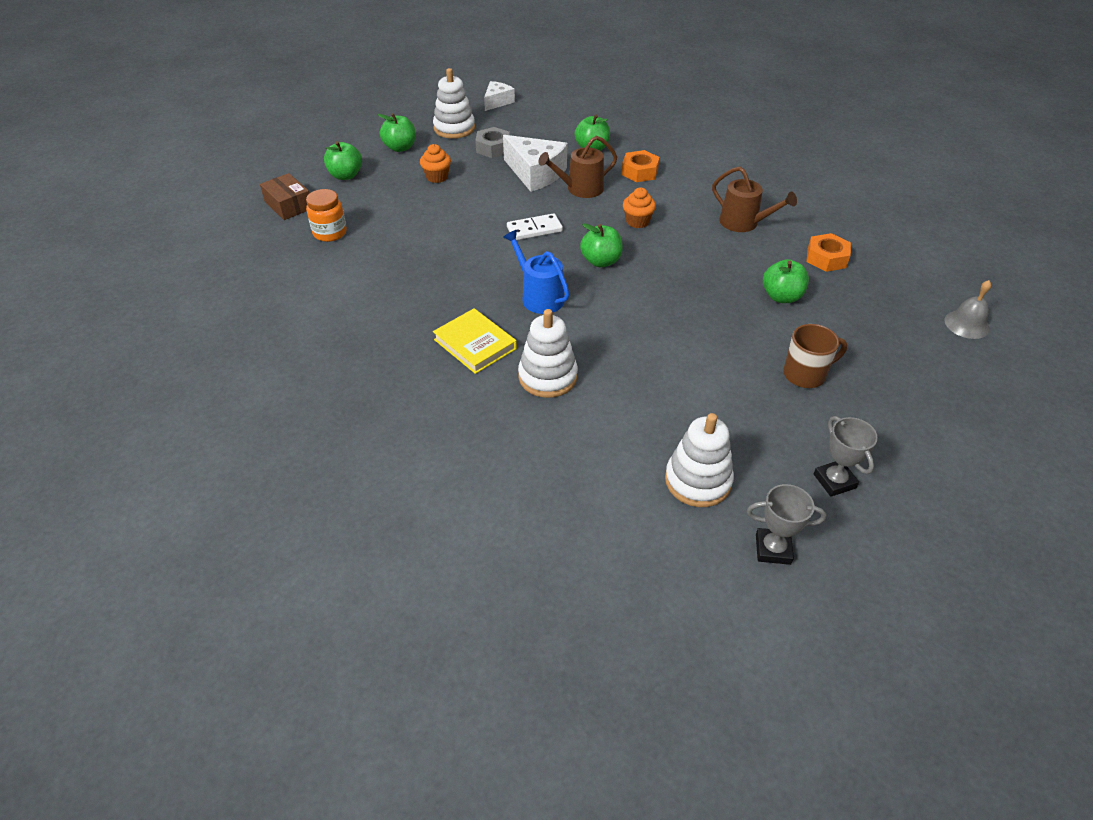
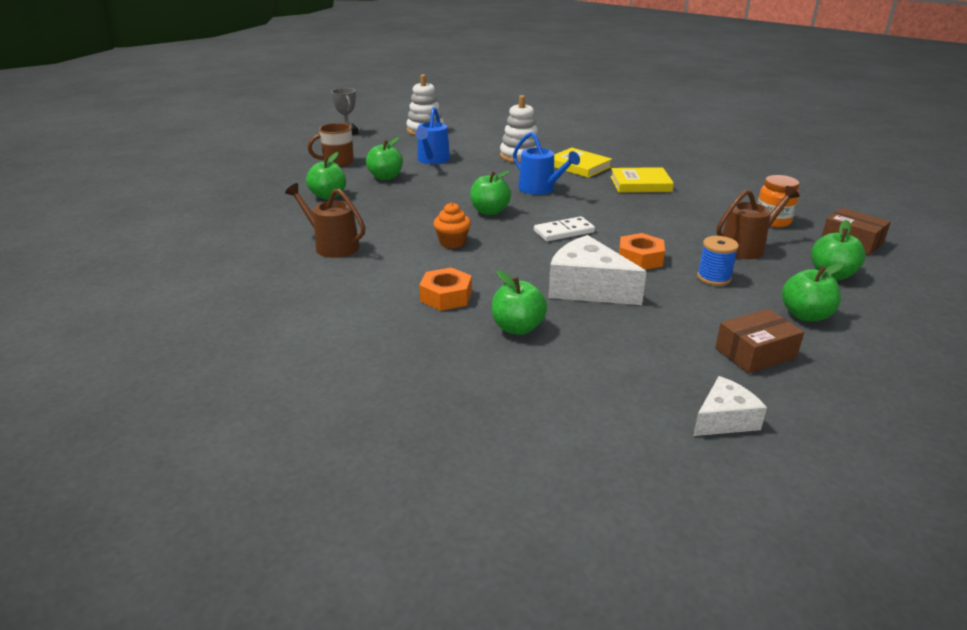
camera: 175 degrees right, 15 degrees down
orange cupcake [420,144,451,183] -> blue spool [697,236,739,286]
white stacking toy [433,68,475,139] -> brown box [715,309,804,374]
grey nut [475,127,510,158] -> none
white cheese [484,81,515,111] -> white cheese turned 150 degrees counterclockwise [693,376,767,436]
brown watering can [539,136,617,198] -> brown watering can moved to [717,186,800,259]
grey trophy [747,484,826,565] -> none
orange nut [806,233,851,272] -> orange nut moved to [619,233,665,270]
grey bell [944,280,991,339] -> none
none -> green apple [366,137,403,180]
none -> blue watering can [415,107,450,164]
none -> yellow book [610,167,674,192]

